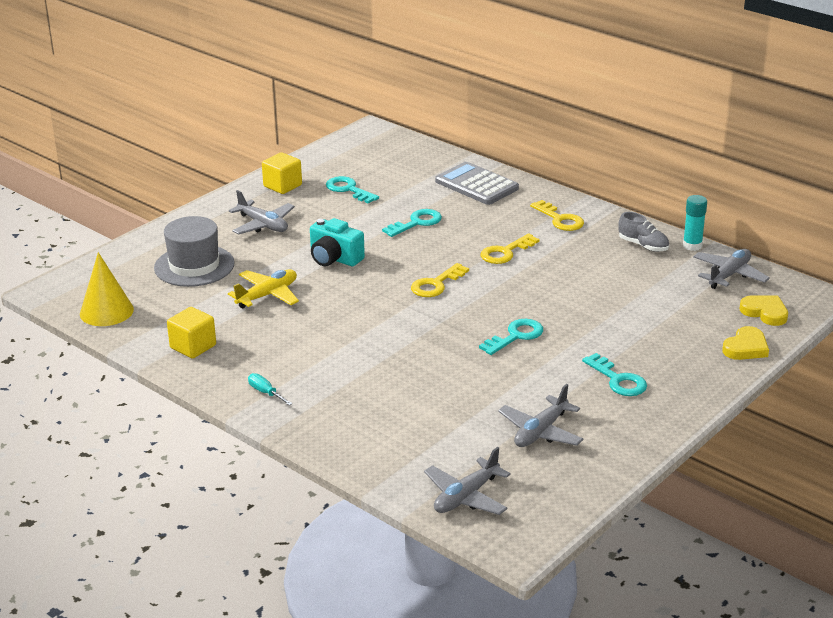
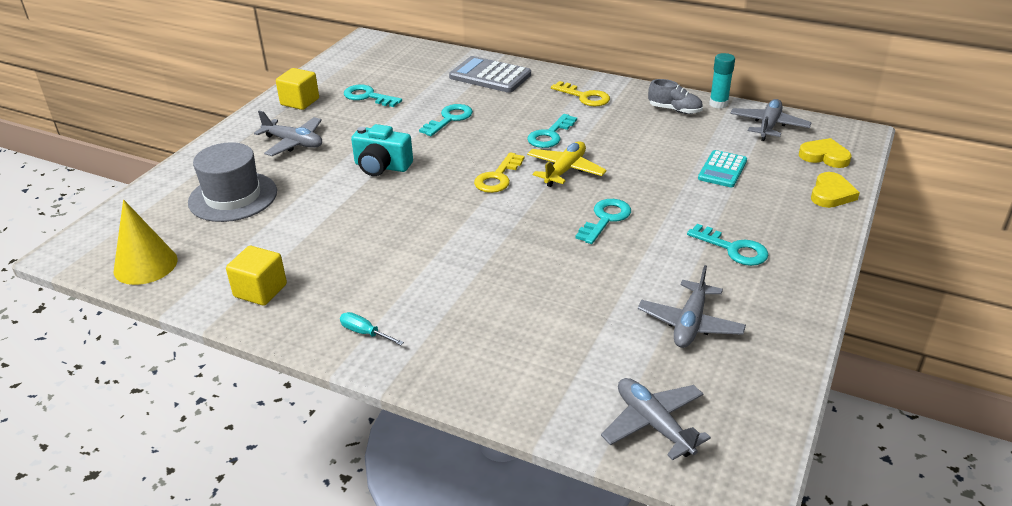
camera: 15 degrees left, 5 degrees up
yellow plane [228,269,299,308] -> yellow plane moved to [527,141,607,187]
grey plane [424,447,511,515] -> grey plane turned 120 degrees clockwise [601,378,711,460]
yellow key [481,233,539,264] -> turquoise key [527,114,577,148]
none -> turquoise calculator [698,150,747,187]

